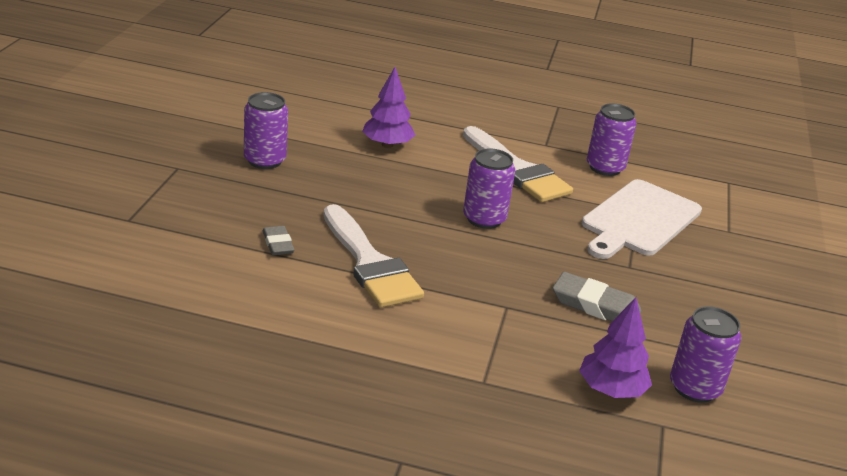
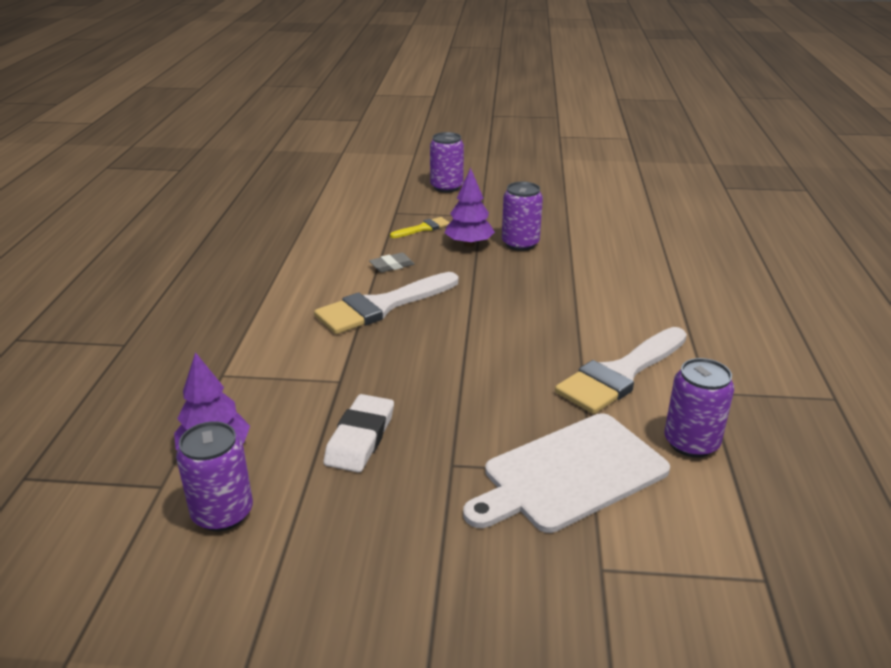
camera: 85 degrees right, 0 degrees up
purple tree [362,67,415,148] -> purple tree moved to [445,168,495,247]
purple can [463,149,515,229] -> purple can moved to [430,132,464,192]
grey eraser [553,272,642,321] -> white eraser [324,394,394,473]
white cutting board [582,179,702,259] -> white cutting board turned 60 degrees counterclockwise [463,413,670,533]
none -> yellow brush [390,217,450,238]

